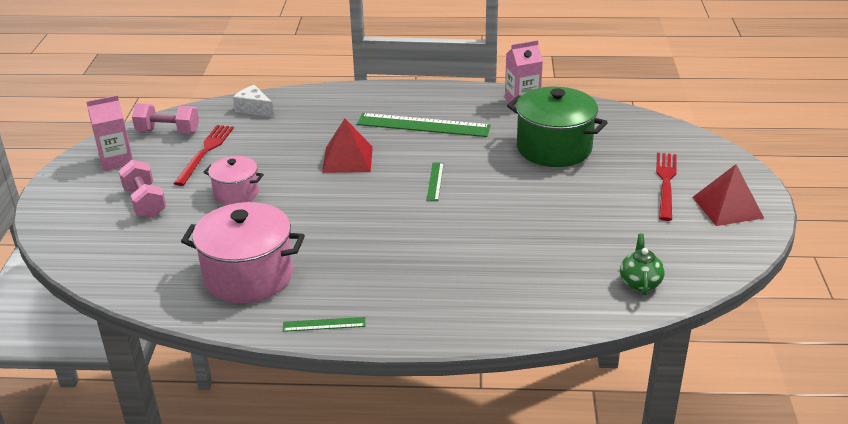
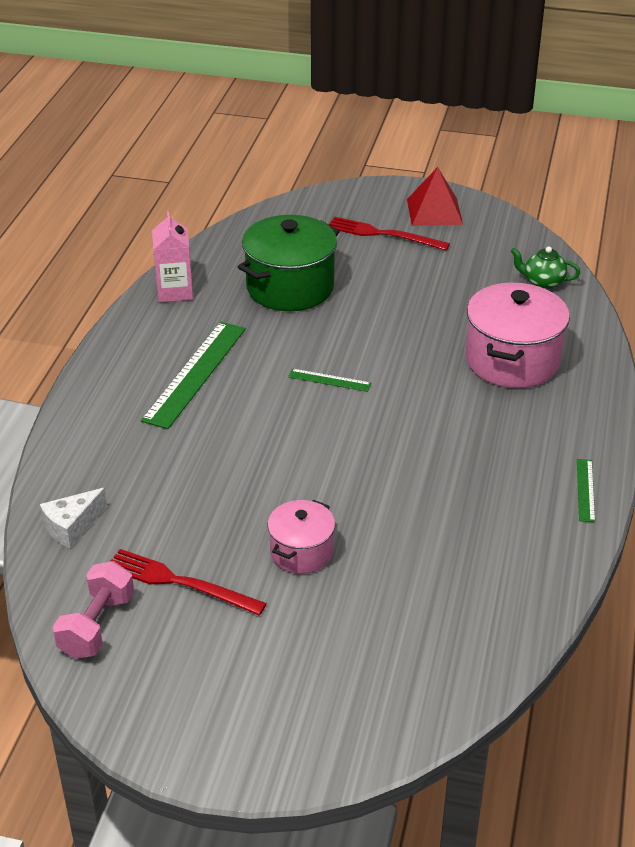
camera: 80 degrees left, 5 degrees up
pink carton [86,95,133,171] -> none
pink dumbbell [119,160,166,218] -> none
pink pot [181,202,305,303] -> pink pot moved to [466,283,570,388]
red pyramid [322,118,373,173] -> none

